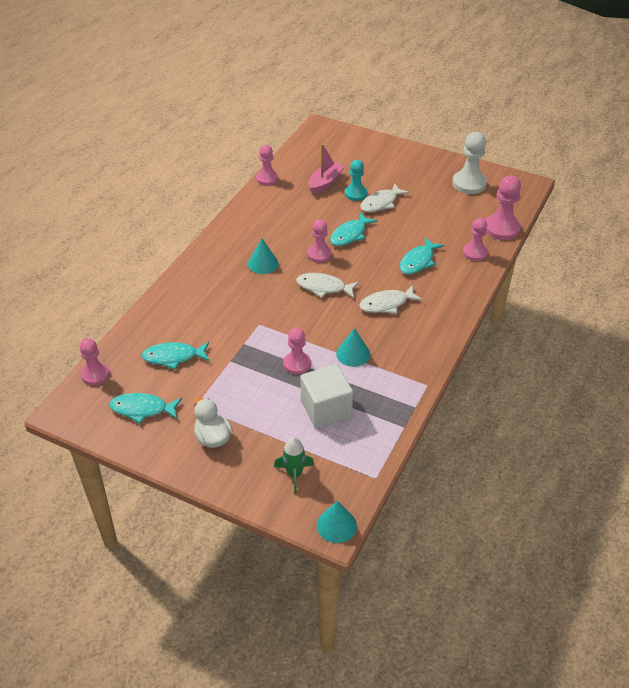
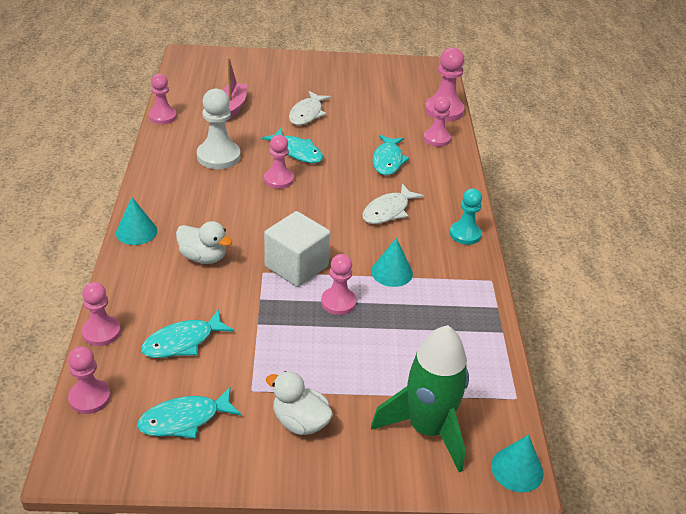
camera: 30 degrees left, 5 degrees down
turquoise cone [248,238,279,274] -> turquoise cone moved to [116,197,157,245]
green rocket [274,437,314,494] -> green rocket [371,325,469,473], size x1.87
white fish [296,273,359,298] -> none
white cube [300,364,353,428] -> white cube moved to [264,211,331,287]
turquoise fish [330,212,378,246] -> turquoise fish turned 60 degrees counterclockwise [262,128,323,163]
turquoise pawn [345,160,367,201] -> turquoise pawn moved to [450,188,482,245]
white pawn [452,132,487,194] -> white pawn moved to [197,88,241,169]
none -> pink pawn [82,282,121,346]
none -> white duck [176,221,232,264]

